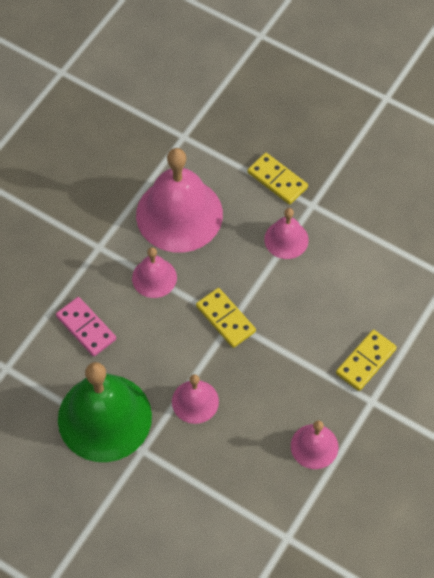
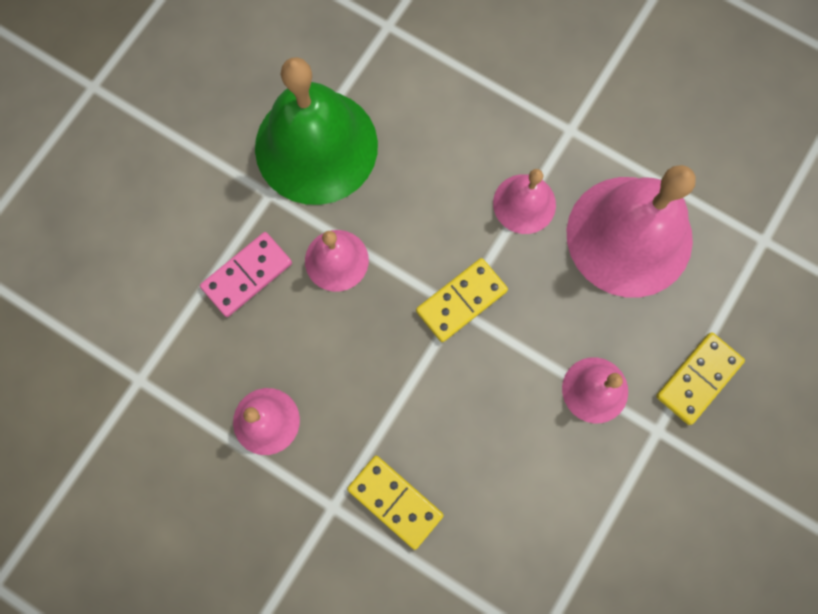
camera: 90 degrees right, 15 degrees up
pink domino [56,297,116,357] -> pink domino moved to [200,232,292,317]

